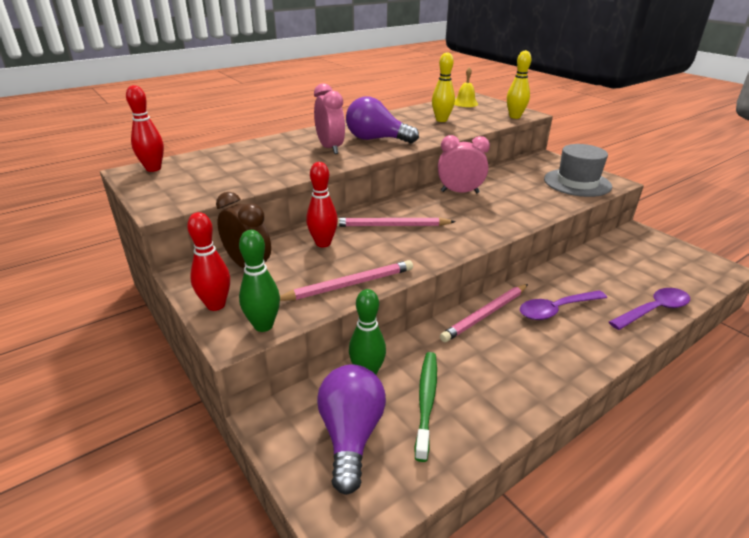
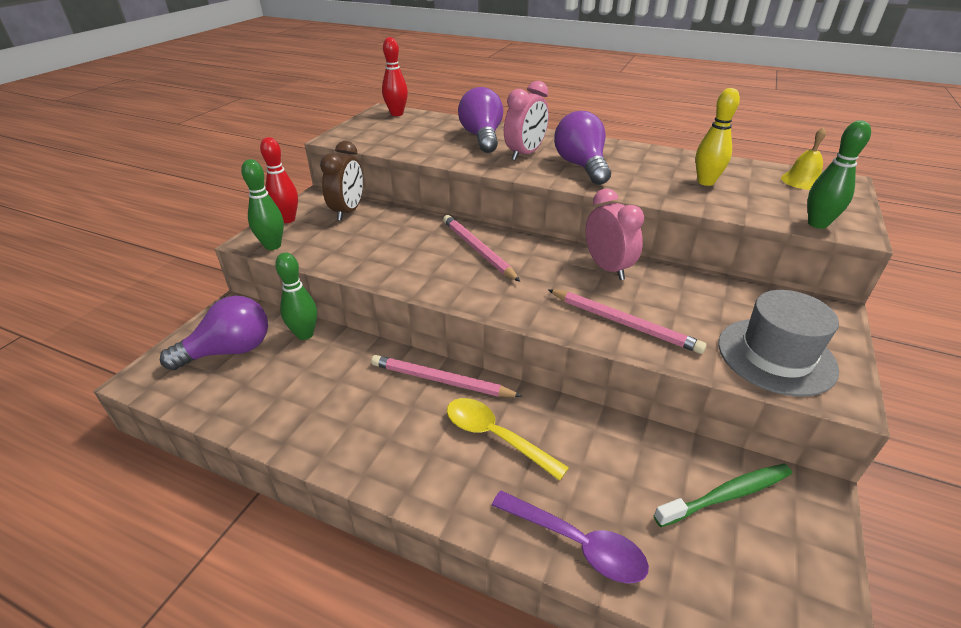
camera: 60 degrees right, 5 degrees up
pink pencil [280,260,413,301] -> pink pencil moved to [548,289,707,354]
red bowling pin [306,162,338,247] -> none
green toothbrush [415,352,437,462] -> green toothbrush moved to [653,464,792,527]
yellow bowling pin [507,50,531,119] -> green bowling pin [808,120,871,229]
purple spoon [520,290,607,320] -> yellow spoon [447,398,569,481]
none -> purple light bulb [458,87,503,153]

